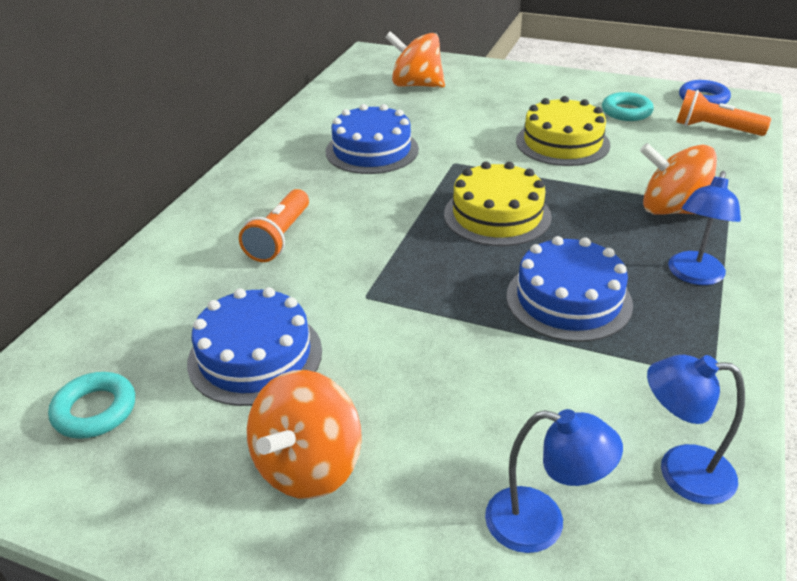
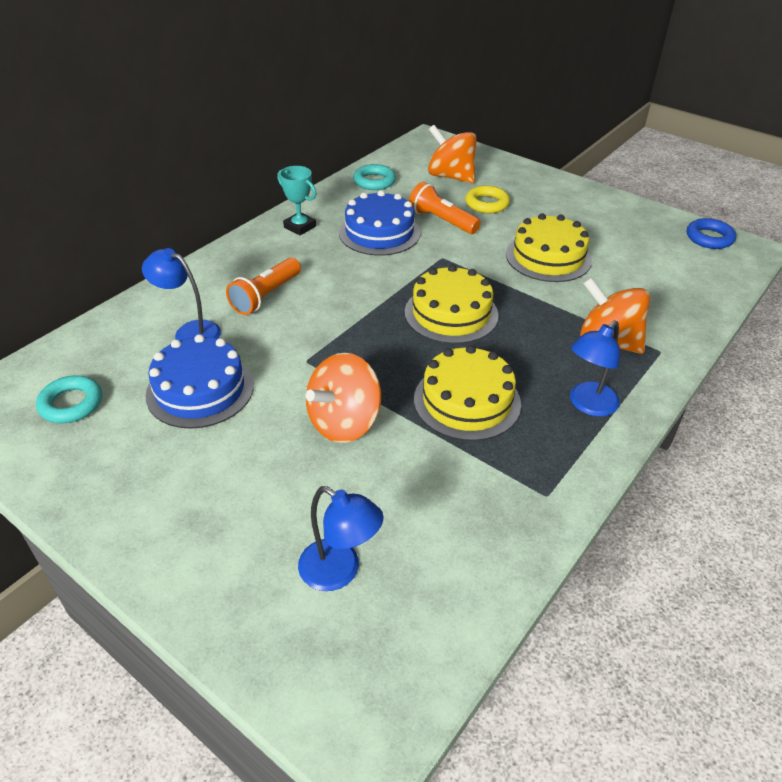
camera: 15 degrees right, 5 degrees up
orange spinning top [247,370,362,499] -> orange spinning top moved to [305,353,381,443]
blue cake [506,236,633,342] -> yellow cake [414,345,521,441]
turquoise ring [602,92,654,121] -> turquoise ring moved to [353,164,396,190]
blue lamp [647,355,745,505] -> blue lamp moved to [142,248,221,341]
orange flashlight [676,89,771,136] -> orange flashlight moved to [409,182,481,234]
none -> turquoise trophy [277,166,316,235]
none -> yellow ring [465,185,510,213]

